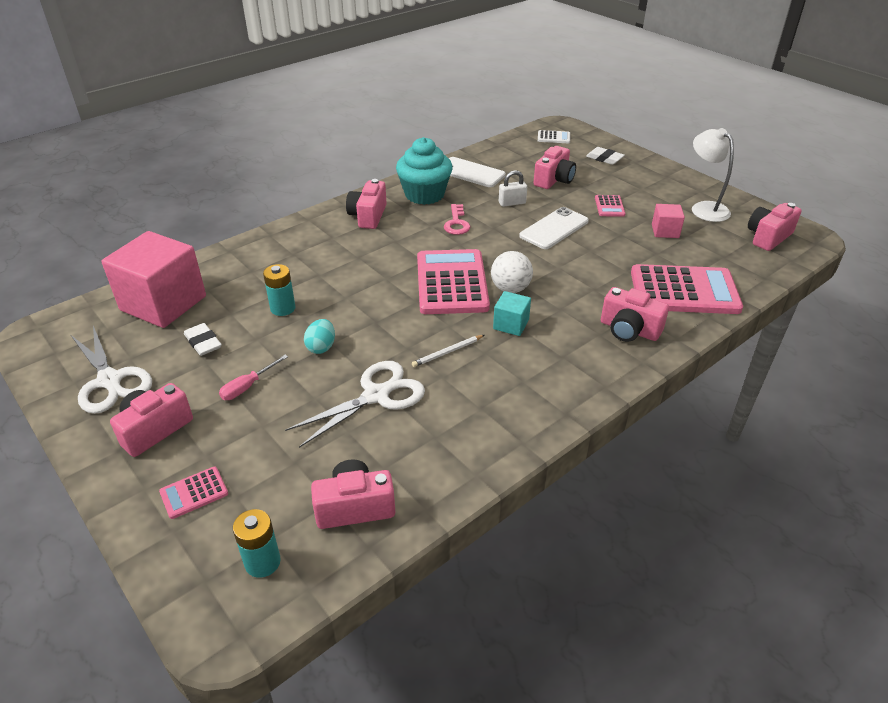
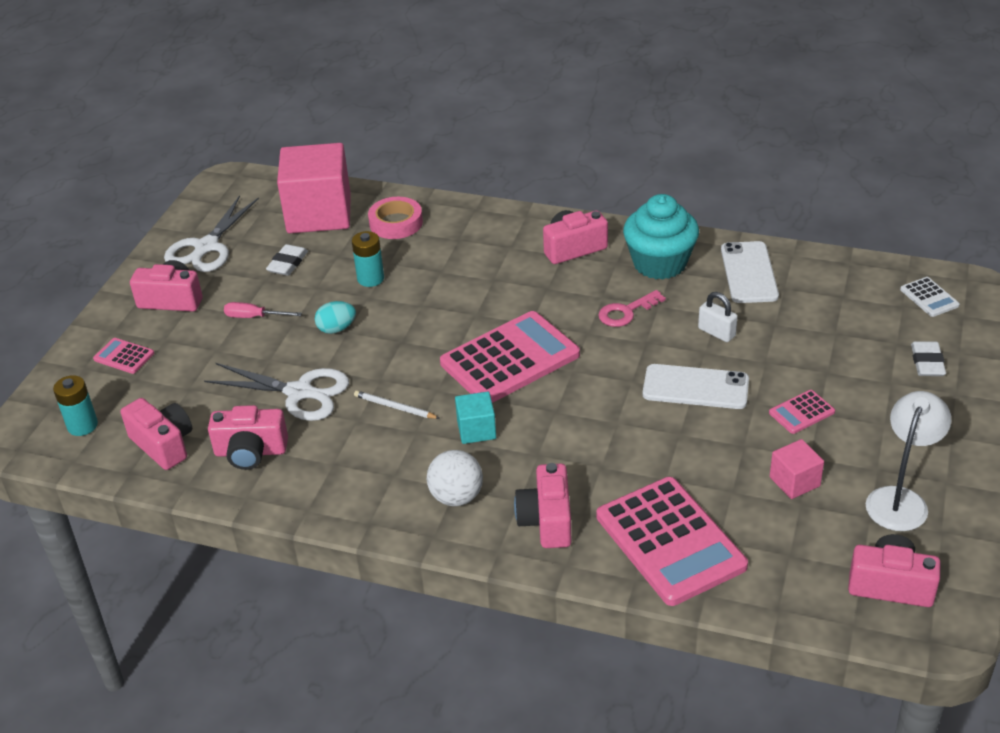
camera: 60 degrees right, 0 degrees up
white ball [491,251,533,293] -> white ball moved to [427,450,483,506]
pink camera [533,146,576,189] -> pink camera moved to [208,405,288,470]
none -> pink tape [368,197,423,239]

